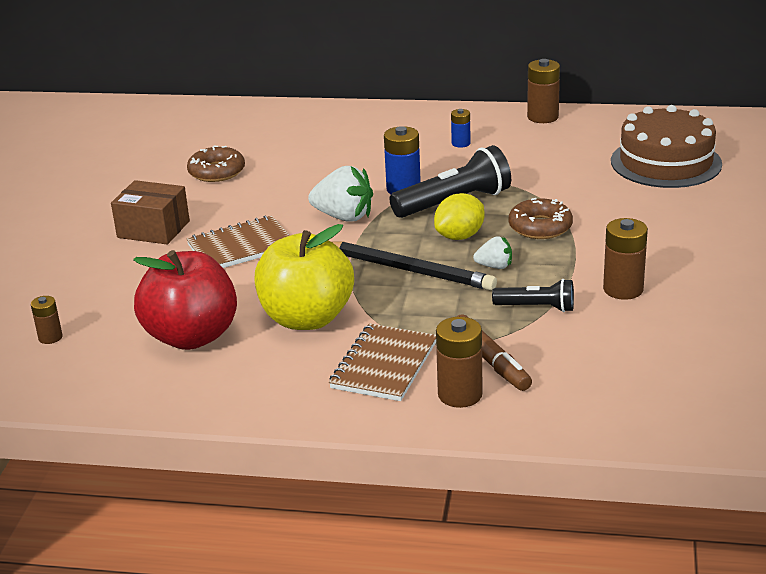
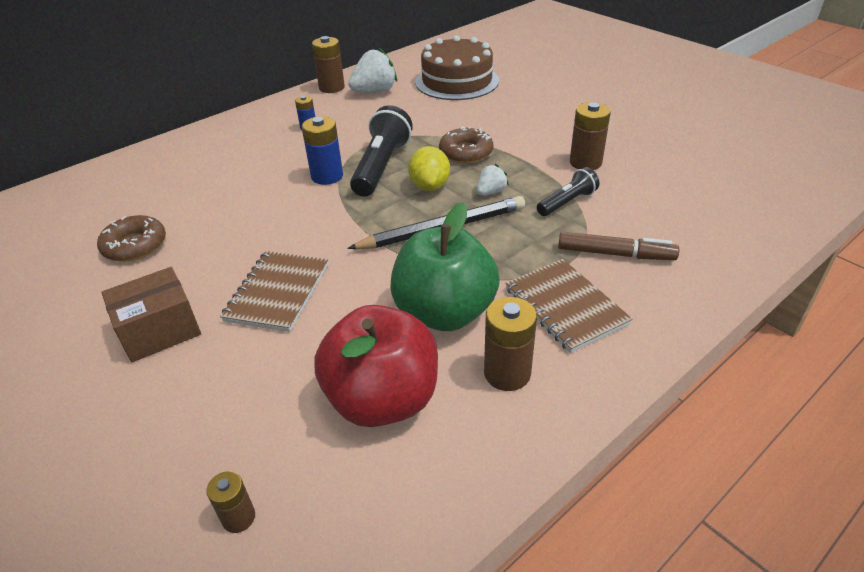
camera: 50 degrees left, 10 degrees up
yellow apple [255,224,354,330] -> green apple [390,202,500,331]
white strawberry [308,166,373,222] -> white strawberry moved to [348,47,397,93]
brown battery [436,317,483,408] -> brown battery moved to [484,297,537,391]

